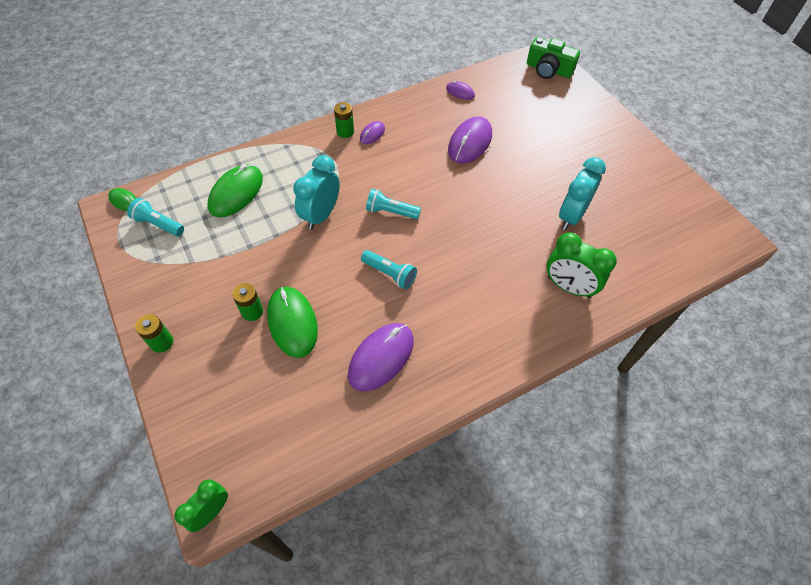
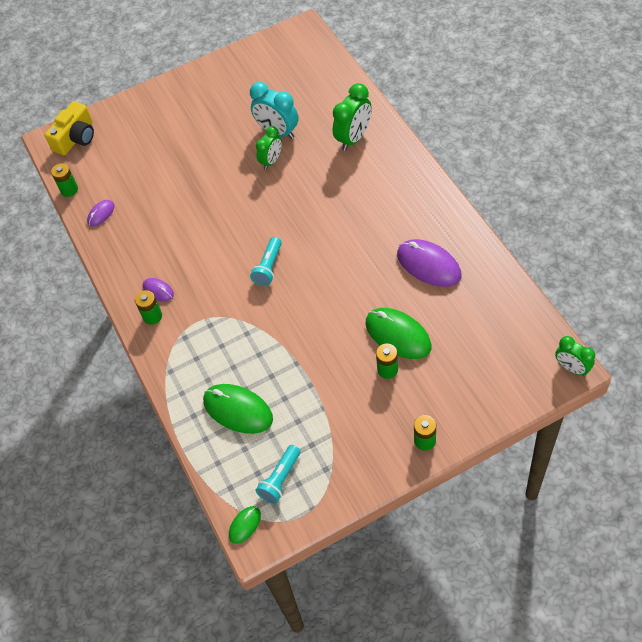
camera: 80 degrees left, 0 degrees up
green mouse [267,286,318,358] -> green mouse turned 60 degrees clockwise [366,308,431,359]
turquoise clock [293,155,340,230] -> none
turquoise flashlight [361,250,417,289] -> none
purple mouse [448,116,492,164] -> none
green camera [527,37,580,79] -> yellow camera [45,101,94,155]
none -> green battery [51,163,78,197]
none -> green clock [256,126,282,170]

